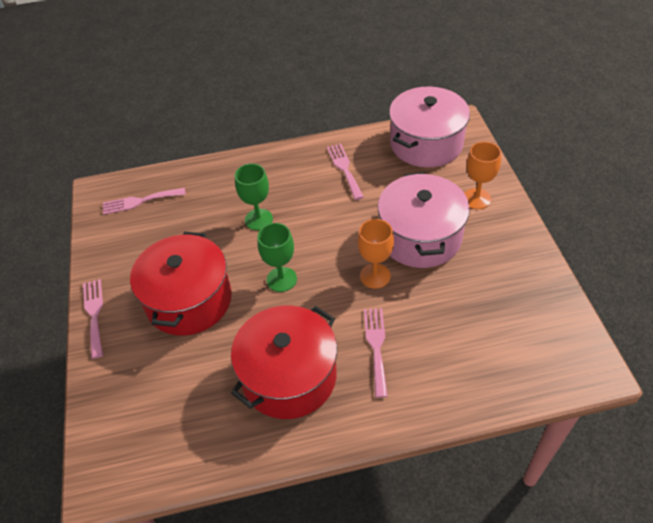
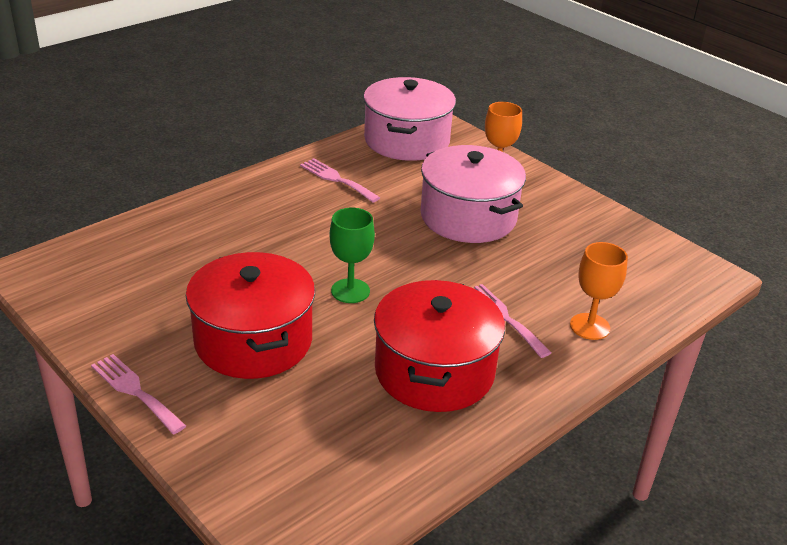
camera: 35 degrees left, 15 degrees down
pink fork [103,188,186,215] -> none
green goblet [235,164,273,230] -> none
orange goblet [358,219,394,289] -> orange goblet moved to [570,242,628,340]

